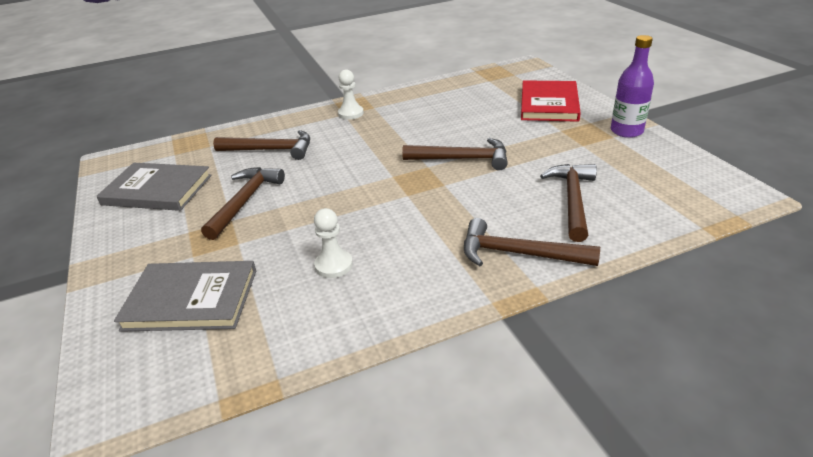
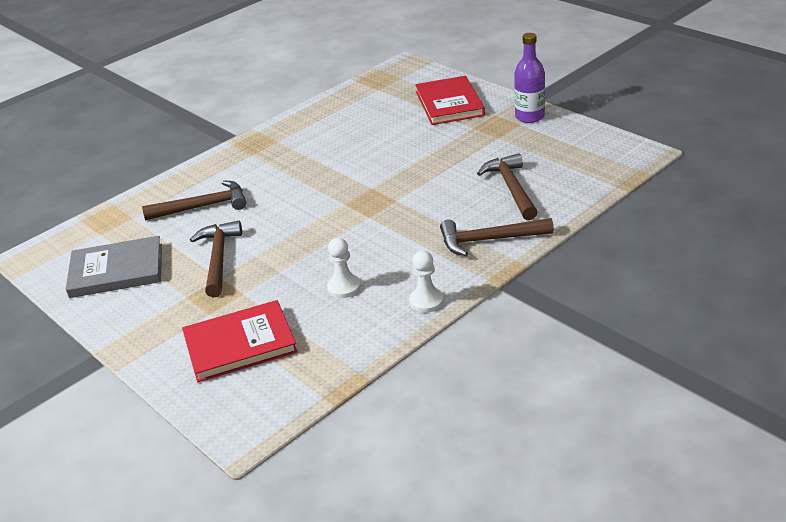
camera: 20 degrees left, 0 degrees up
grey book [114,261,256,332] -> red book [182,300,298,382]
white pawn [338,70,364,120] -> white pawn moved to [409,251,444,313]
brown hammer [402,138,508,170] -> none

